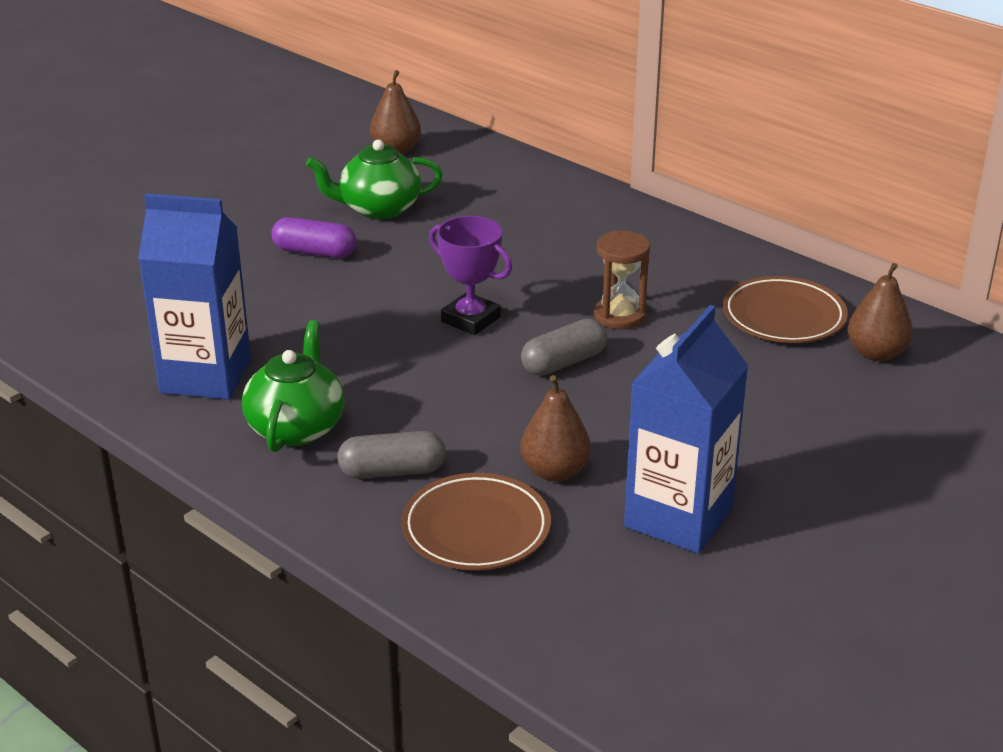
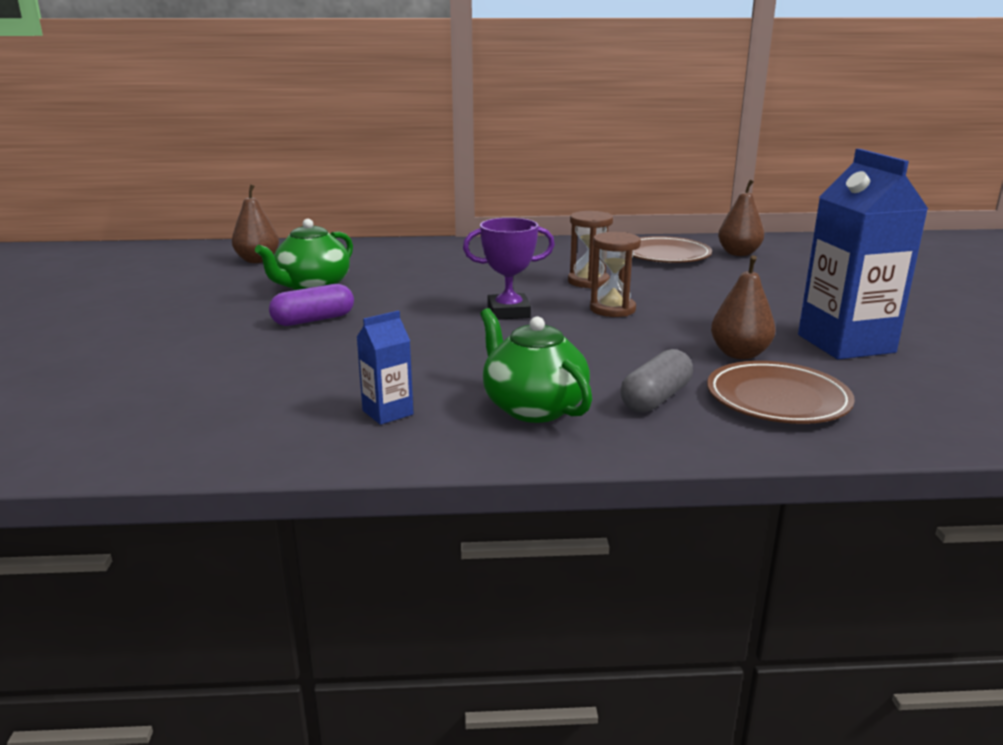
camera: 45 degrees left, 10 degrees down
blue carton [138,194,251,400] -> blue carton [357,310,414,425], size x0.47
grey capsule [521,319,607,376] -> brown hourglass [590,232,641,317]

